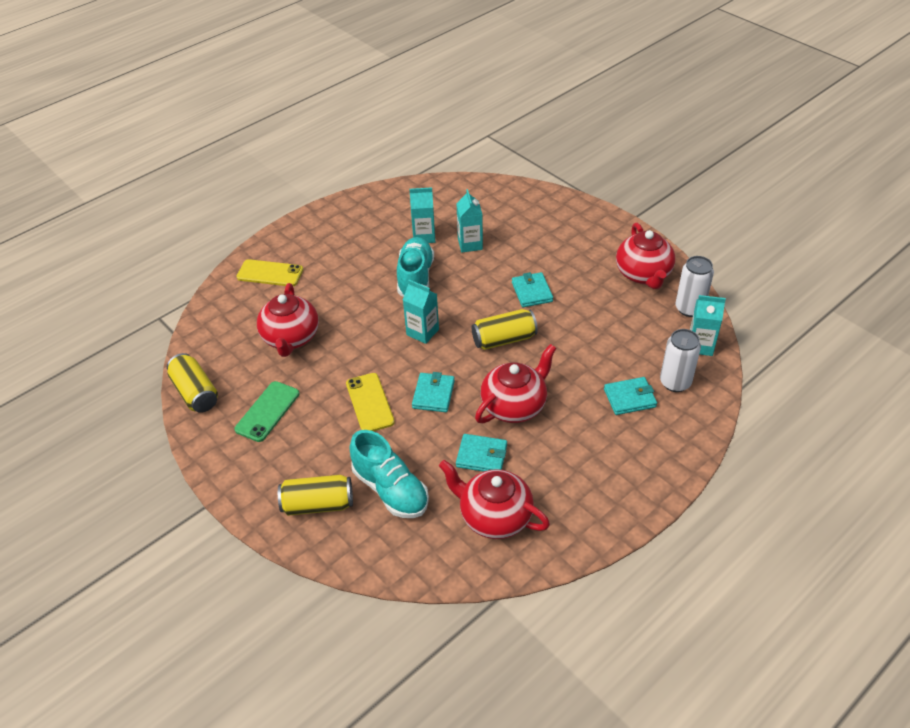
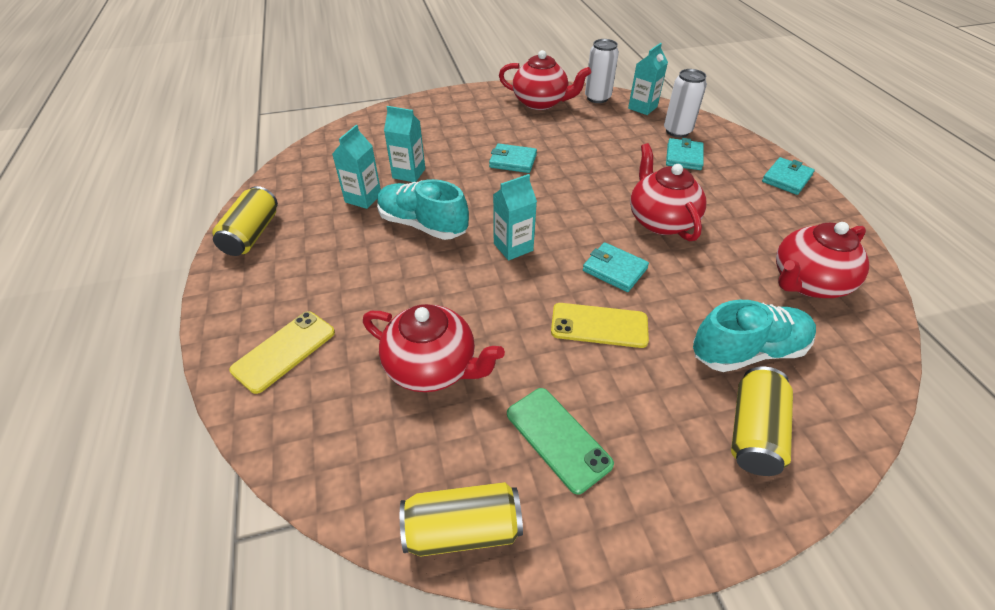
camera: 65 degrees left, 0 degrees up
turquoise wallet [456,434,507,472] -> turquoise wallet moved to [762,157,815,195]
yellow can [472,309,538,350] -> yellow can moved to [212,186,278,256]

